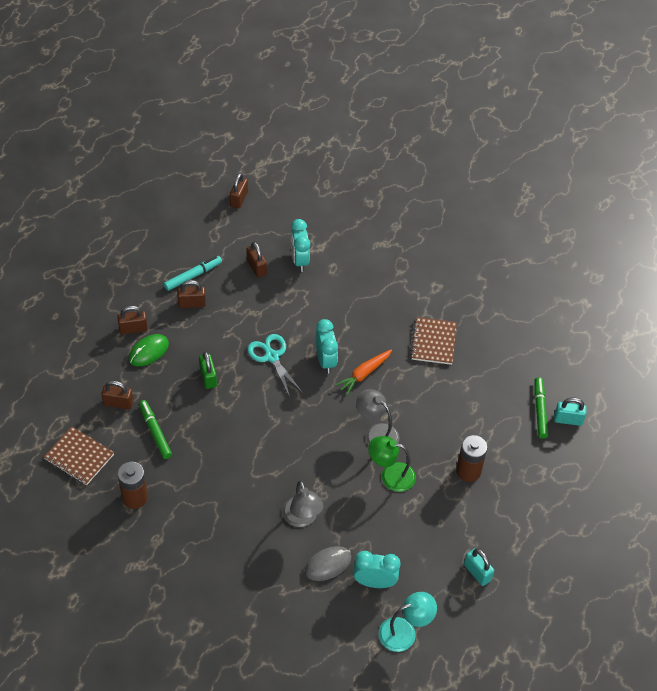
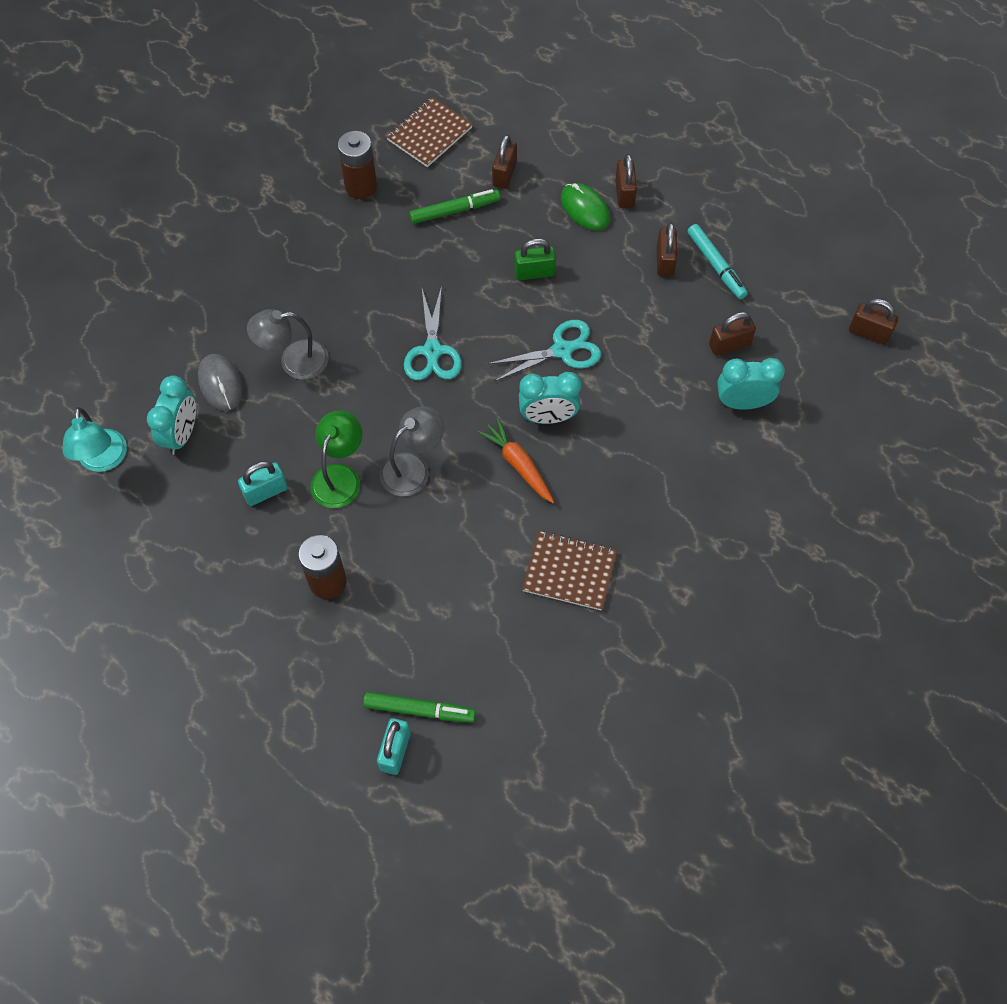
camera: 100 degrees right, 10 degrees up
turquoise padlock [464,548,494,586] -> turquoise padlock moved to [238,461,288,506]
none -> turquoise scissors [404,285,462,380]

